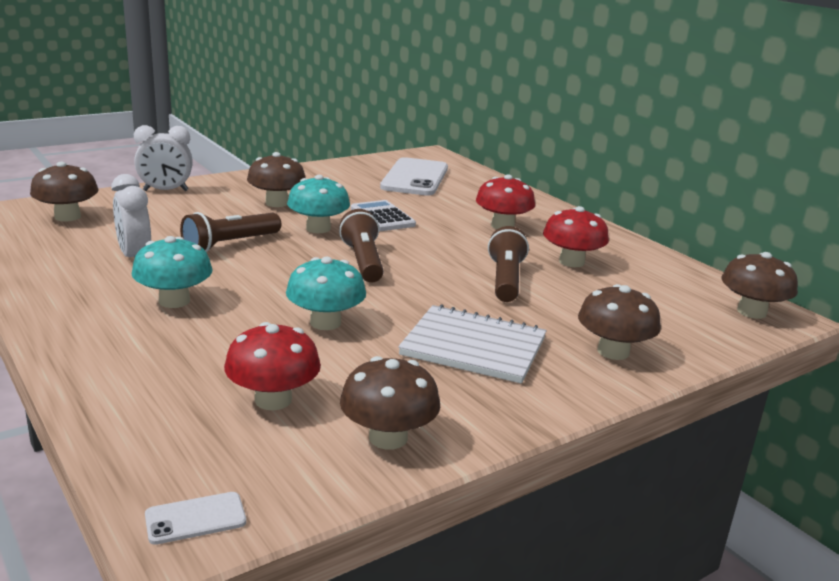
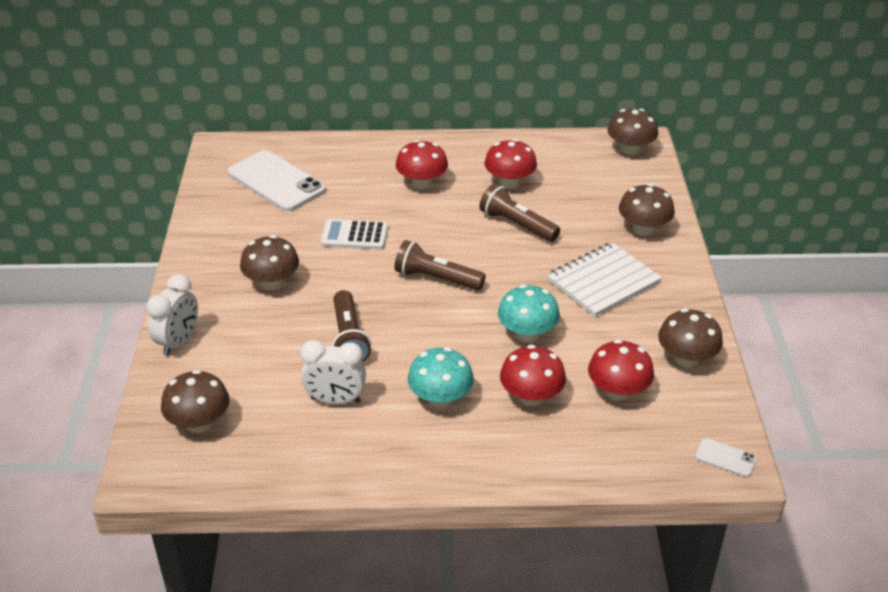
camera: 55 degrees left, 15 degrees up
white phone [145,492,246,545] -> white phone turned 75 degrees counterclockwise [695,438,757,477]
turquoise mushroom [287,175,350,233] -> none
none -> red mushroom [500,345,566,406]

